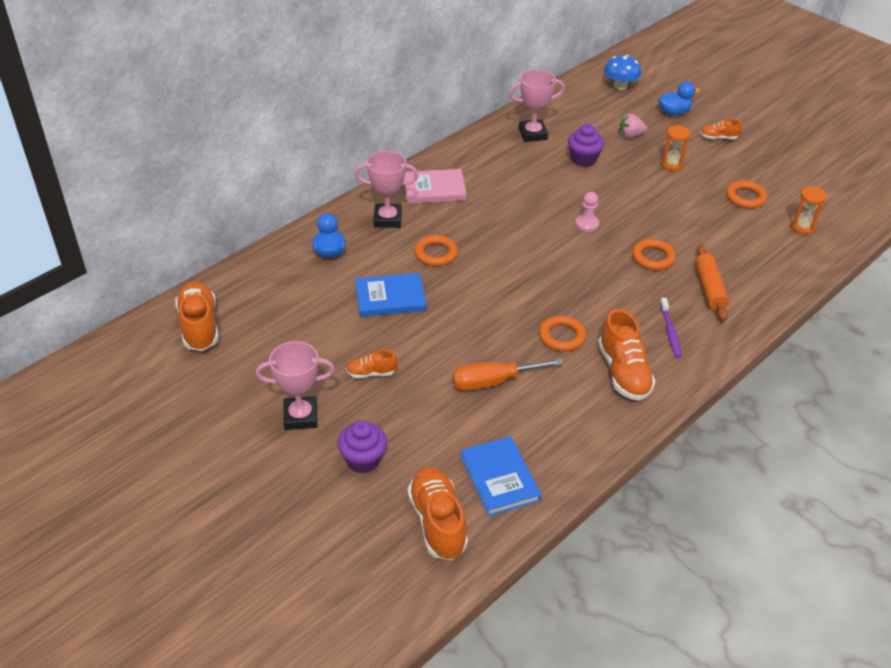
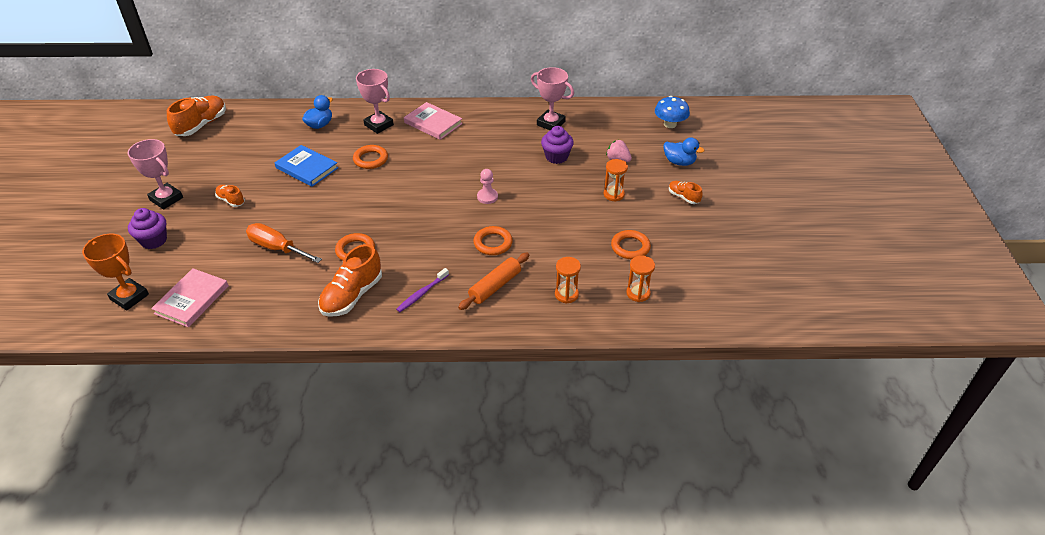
camera: 45 degrees right, 0 degrees up
orange shoe [407,467,468,560] -> orange trophy [82,234,149,311]
blue book [460,436,541,516] -> pink book [151,268,229,327]
none -> orange hourglass [555,257,581,304]

